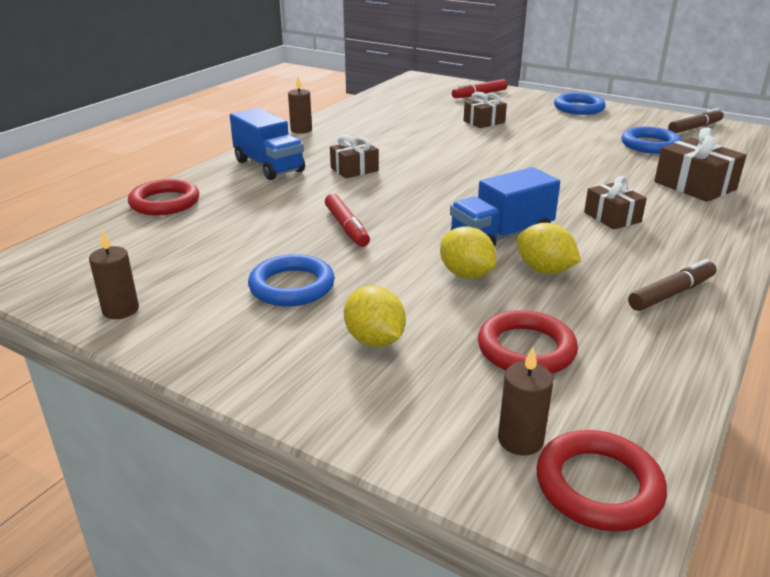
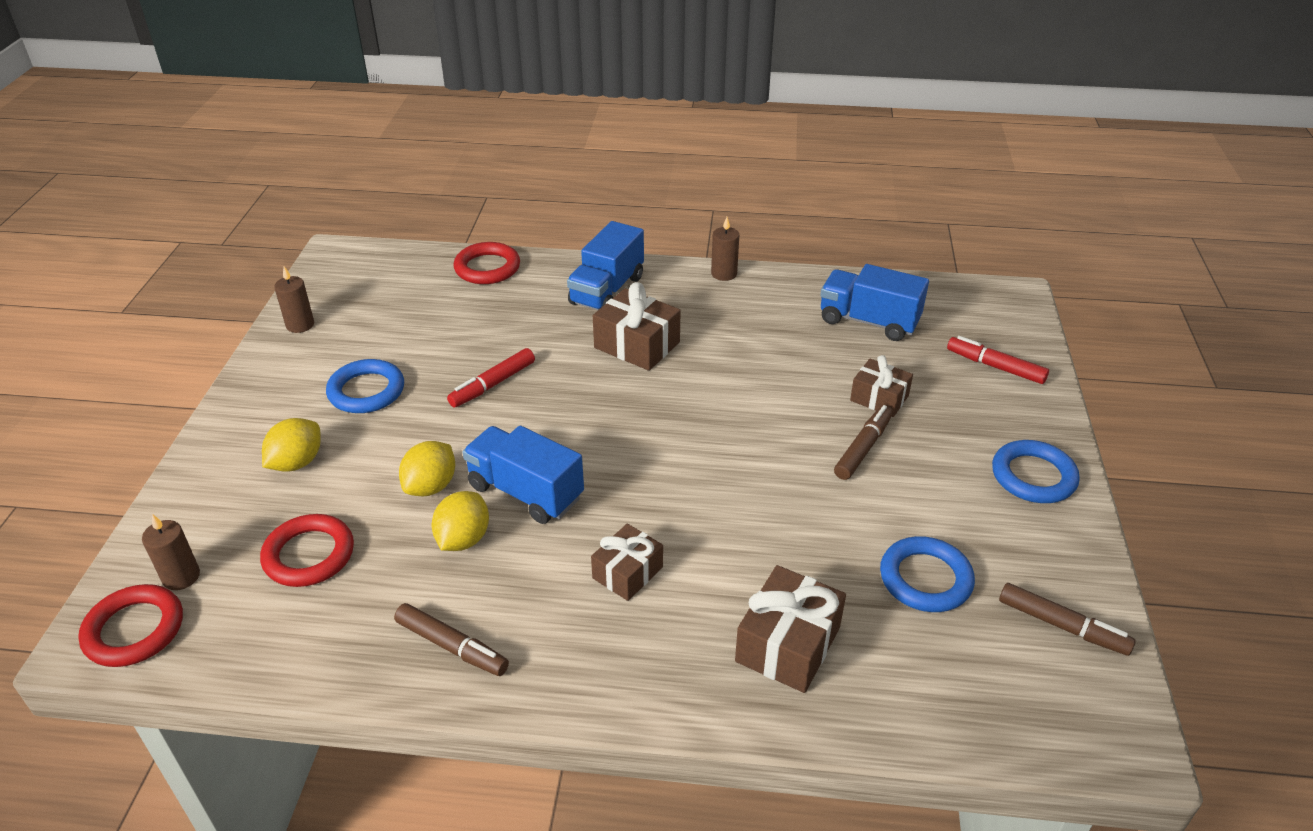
camera: 65 degrees right, 10 degrees up
brown gift [330,135,379,178] -> brown gift [593,282,681,371], size x1.52
none -> blue truck [820,264,929,341]
none -> brown marker [834,405,893,480]

